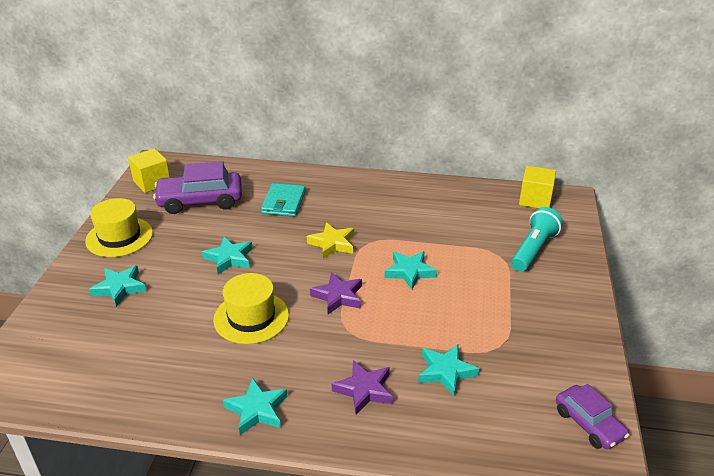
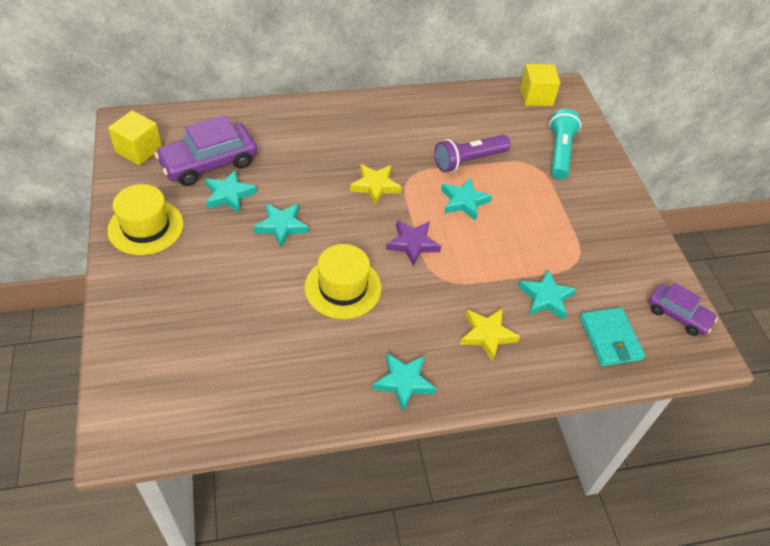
camera: 25 degrees left, 15 degrees up
turquoise star [89,265,146,307] -> turquoise star moved to [205,169,257,213]
turquoise wallet [261,183,305,217] -> turquoise wallet moved to [580,307,645,366]
purple star [332,360,393,415] -> yellow star [460,309,520,361]
none -> purple flashlight [434,135,511,172]

